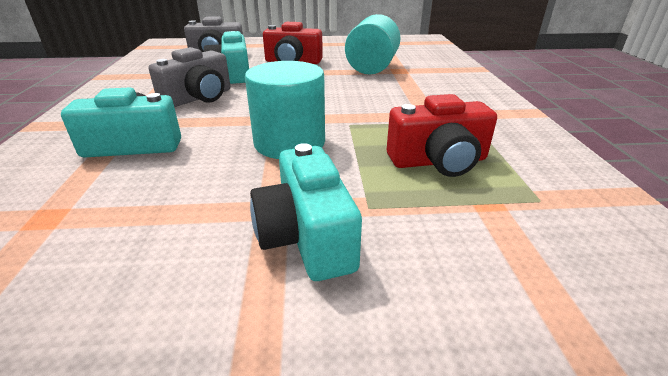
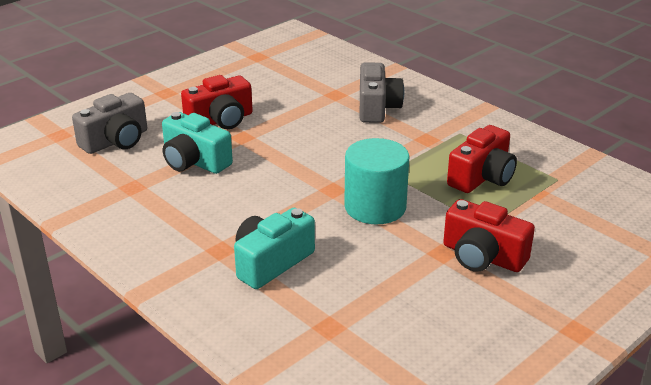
camera: 40 degrees left, 0 degrees up
grey camera [149,47,230,107] -> grey camera moved to [360,62,404,123]
turquoise camera [250,143,362,281] -> red camera [443,199,535,272]
turquoise cylinder [345,14,400,75] -> none

